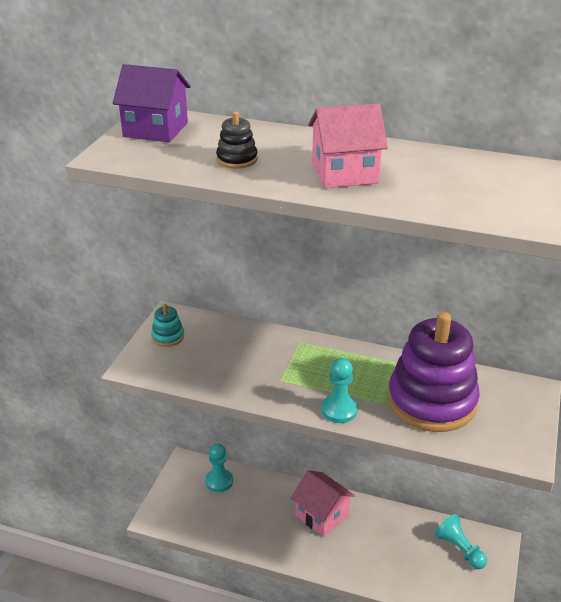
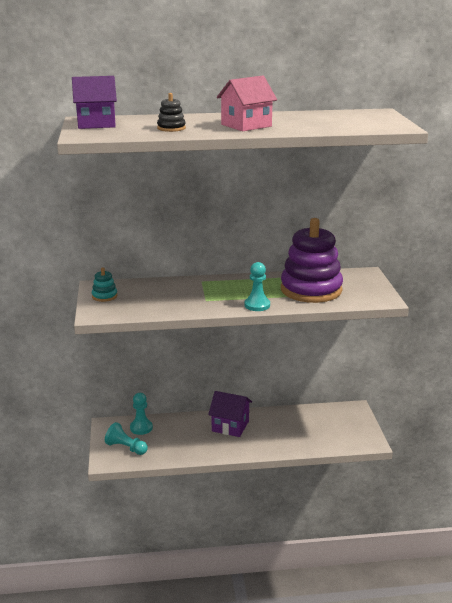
camera: 25 degrees left, 10 degrees down
pink house [291,470,355,537] -> purple house [208,391,252,437]
turquoise pawn [435,514,487,569] -> turquoise pawn moved to [105,422,148,455]

